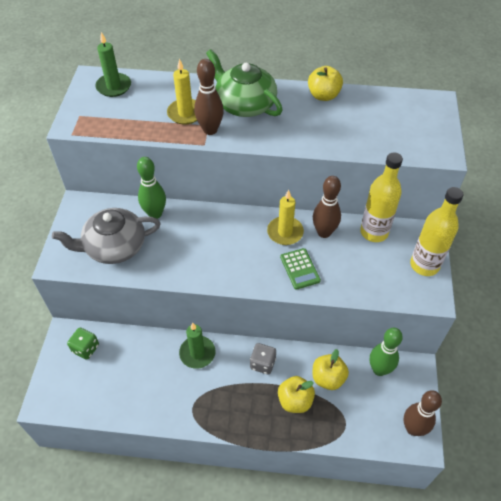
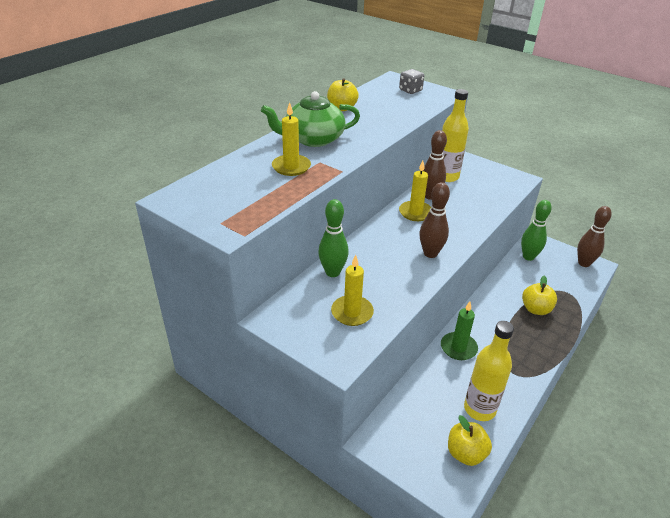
camera: 60 degrees left, 15 degrees down
grey teapot [52,208,161,264] -> yellow candle [331,255,374,326]
green dice [67,328,99,360] -> none
green candle [95,32,131,97] -> none
brown bowling pin [194,59,224,135] -> brown bowling pin moved to [419,182,450,258]
grey dice [250,343,276,374] -> grey dice moved to [399,69,424,94]
green calculator [280,248,321,290] -> none
yellow apple [313,349,349,390] -> yellow apple moved to [448,415,492,466]
yellow bottle [410,187,464,276] -> yellow bottle moved to [464,321,514,421]

